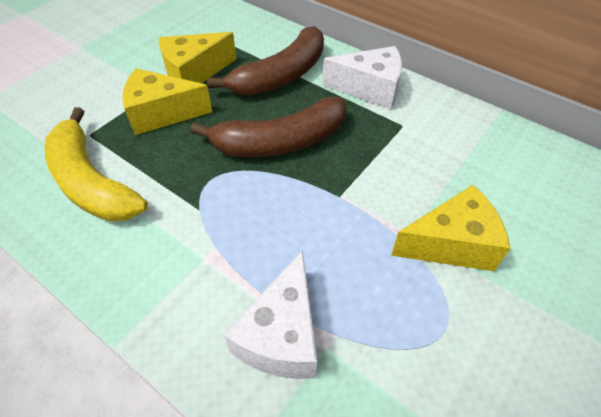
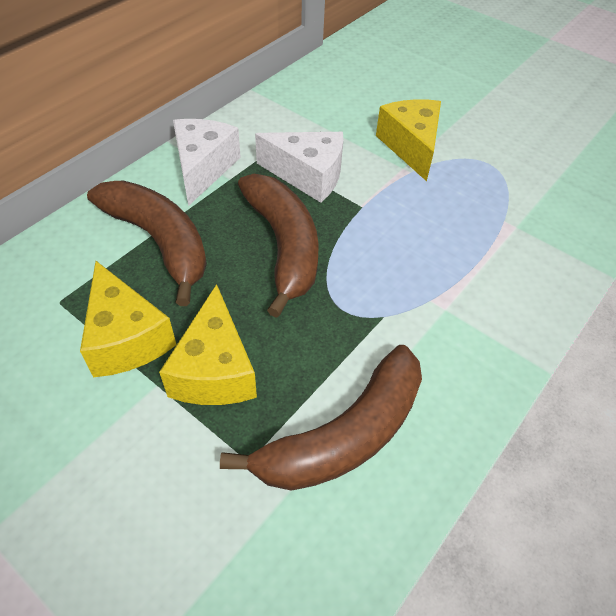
camera: 90 degrees left, 0 degrees up
yellow banana [45,107,148,221] -> brown banana [220,345,422,491]
white cheese [224,251,317,379] -> white cheese moved to [255,132,343,203]

